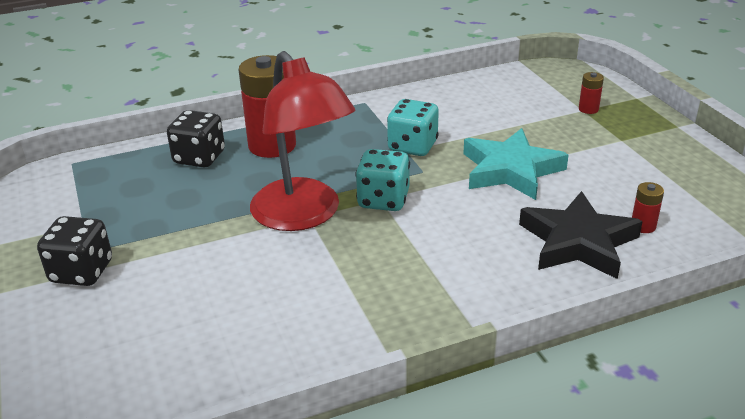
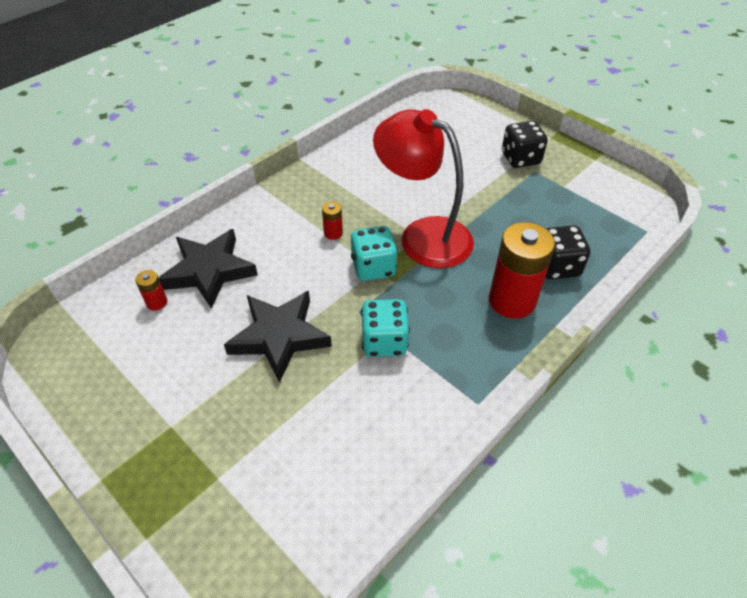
camera: 155 degrees right, 15 degrees up
turquoise star [463,128,569,200] -> black star [224,291,332,383]
red battery [579,72,604,114] -> red battery moved to [322,201,343,240]

